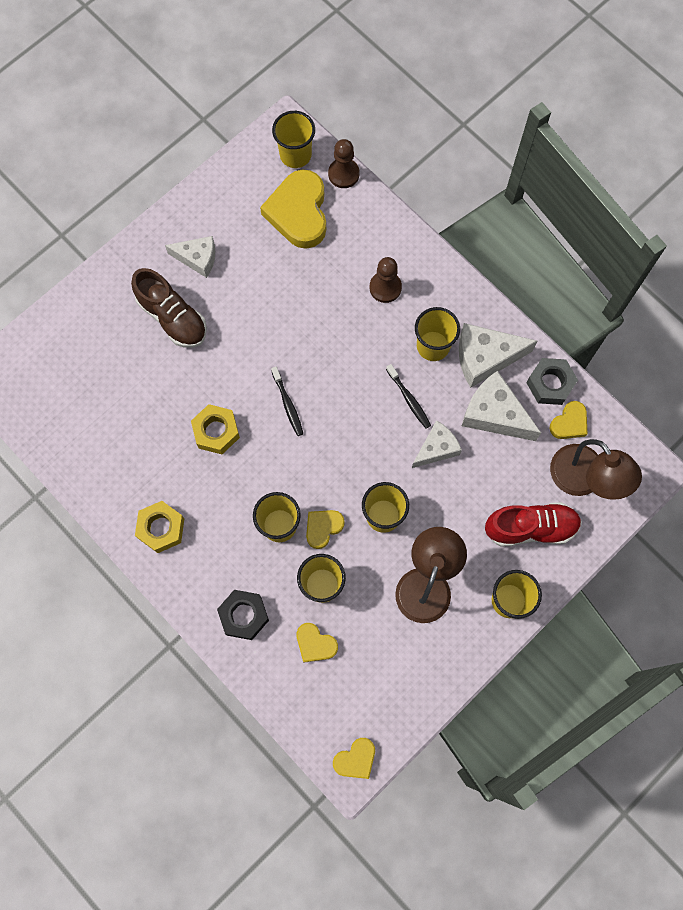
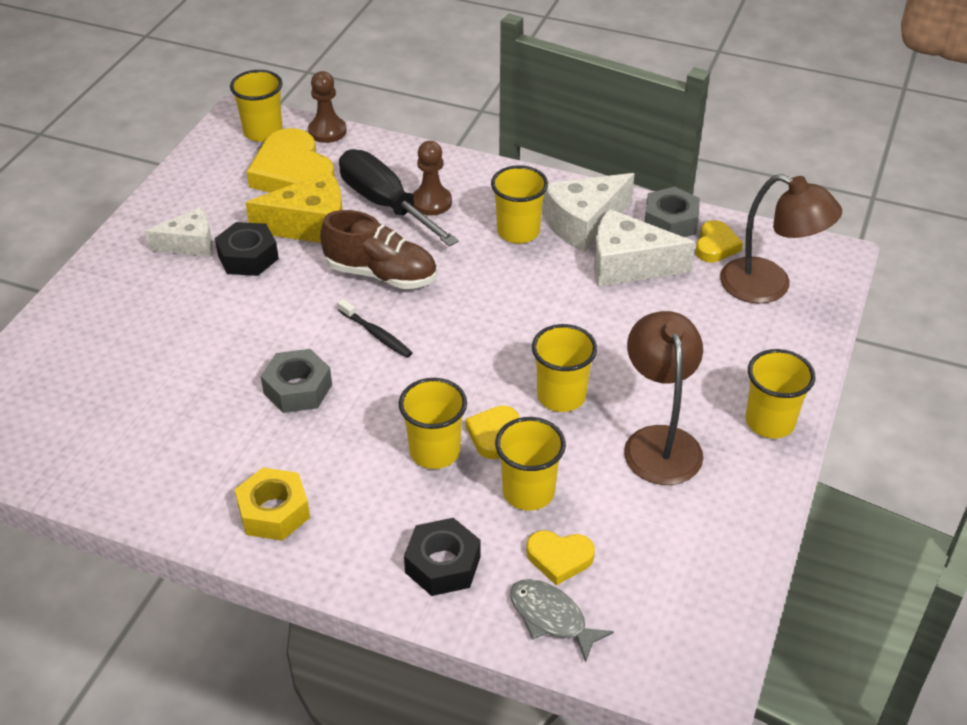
camera: 25 degrees left, 30 degrees down
brown shoe [131,268,207,348] -> brown shoe moved to [320,210,437,289]
yellow nut [191,404,240,454] -> grey nut [261,349,332,413]
yellow heart [333,738,375,779] -> none
black toothbrush [386,364,431,429] -> none
white cheese [412,420,462,468] -> none
red shoe [485,502,582,546] -> none
none -> black nut [215,222,279,276]
none -> yellow cheese [245,171,343,243]
none -> black screwdriver [339,149,459,246]
none -> grey fish [510,579,614,662]

